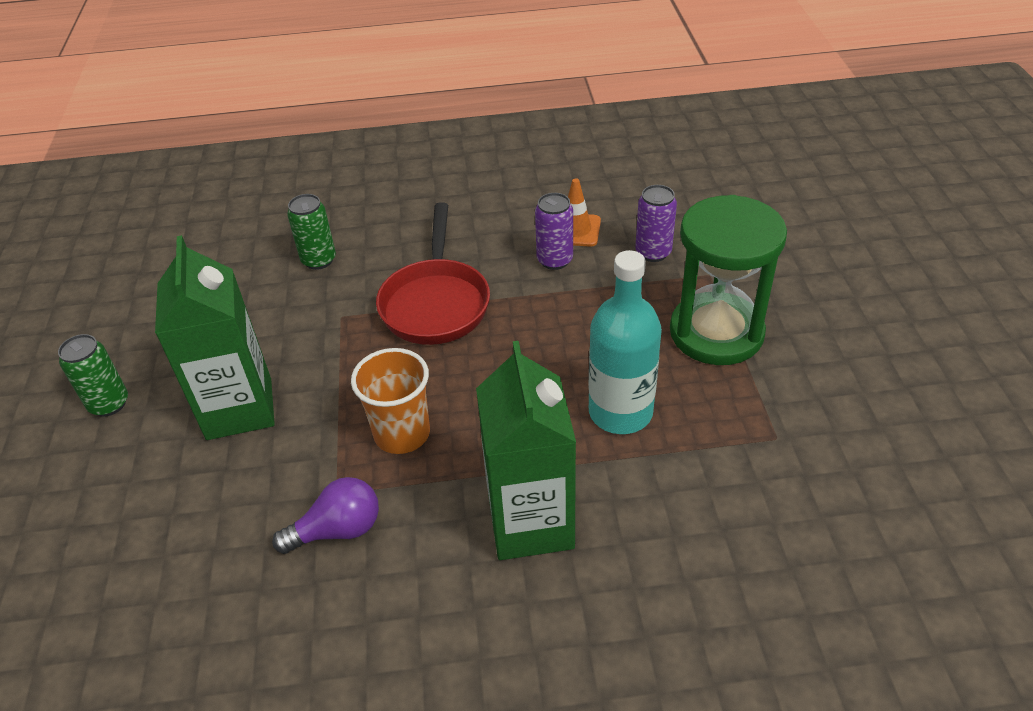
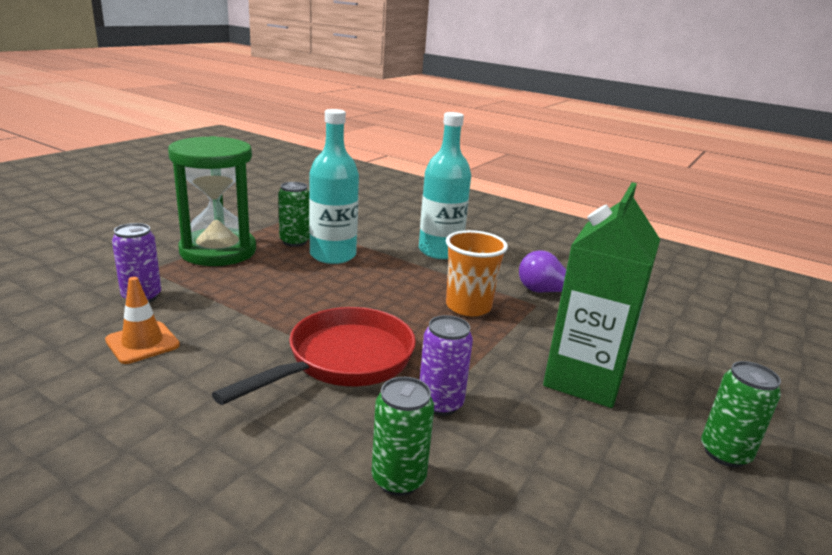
camera: 145 degrees left, 20 degrees down
green carton [476,341,576,560] -> turquoise bottle [419,112,471,259]
purple can [535,193,573,270] -> purple can moved to [420,315,473,416]
none -> green can [278,182,310,247]

